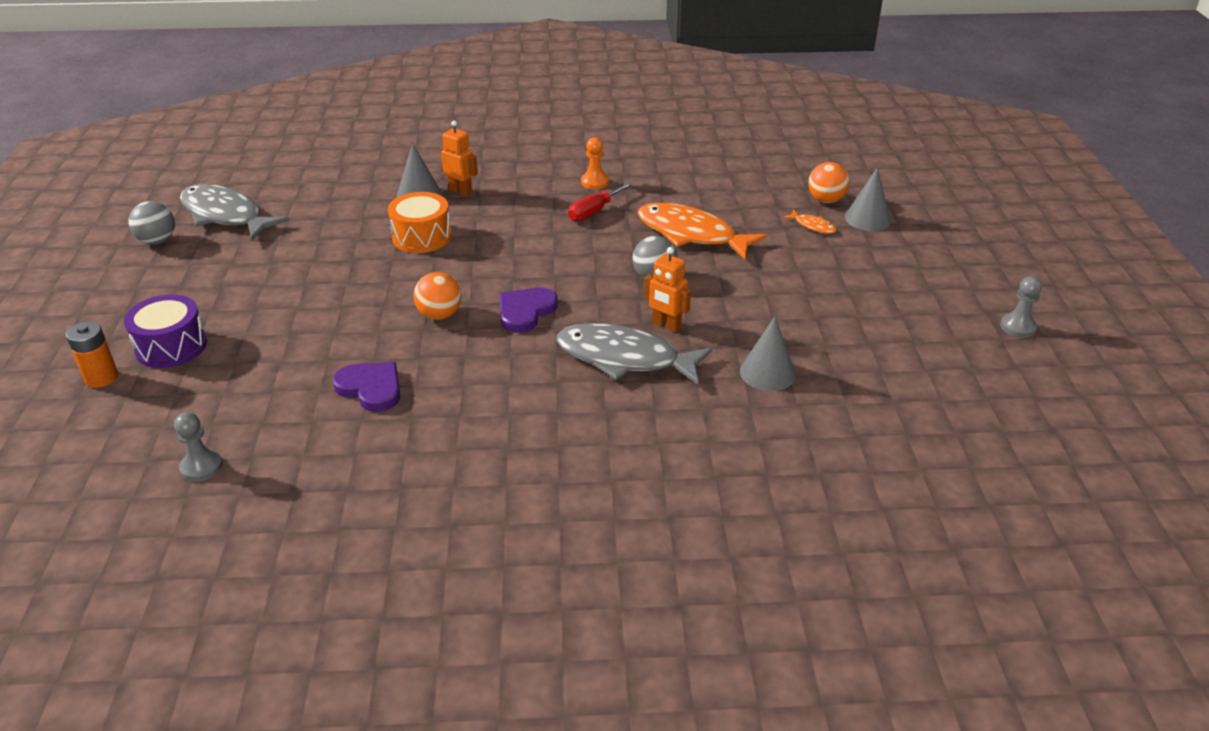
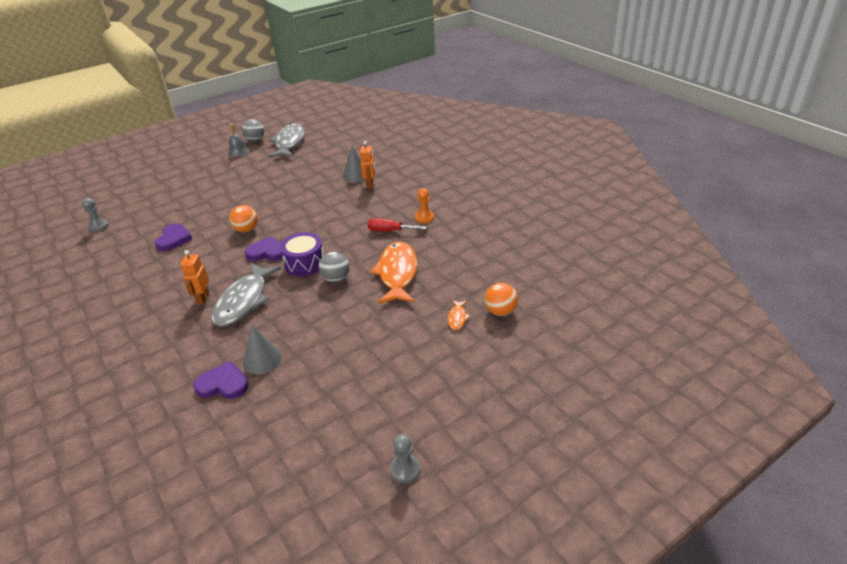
camera: 60 degrees right, 0 degrees up
orange battery [66,321,118,388] -> none
purple drum [124,294,207,368] -> purple drum moved to [280,232,324,276]
orange drum [388,192,452,253] -> none
grey fish [556,323,713,386] -> grey fish turned 150 degrees counterclockwise [211,263,281,327]
orange robot [644,247,691,332] -> orange robot moved to [180,250,209,305]
grey cone [845,168,891,231] -> none
none -> purple heart [193,361,249,399]
none -> grey bell [227,122,249,157]

